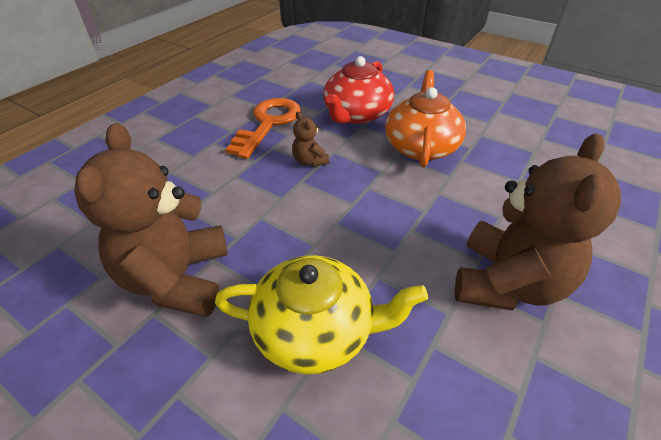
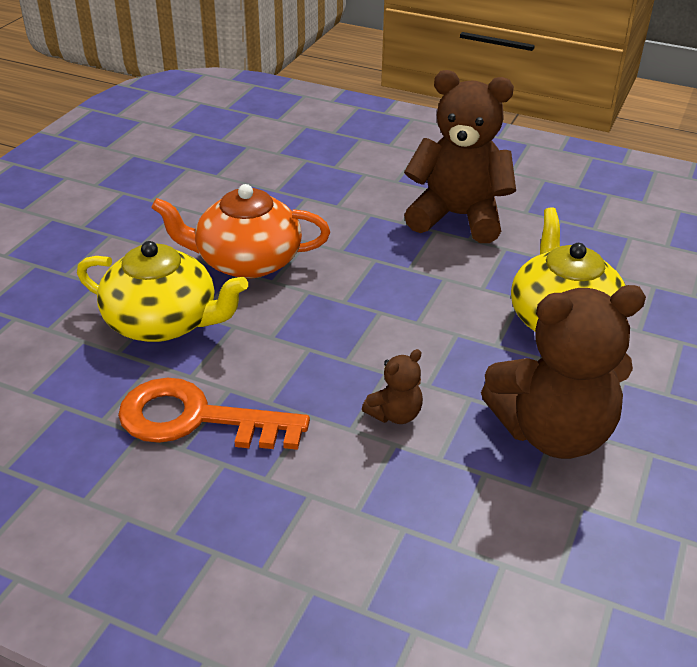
camera: 100 degrees left, 5 degrees down
brown teddy bear [292,112,330,167] -> brown teddy bear moved to [362,349,423,424]
red teapot [323,56,394,124] -> yellow teapot [77,241,248,342]

